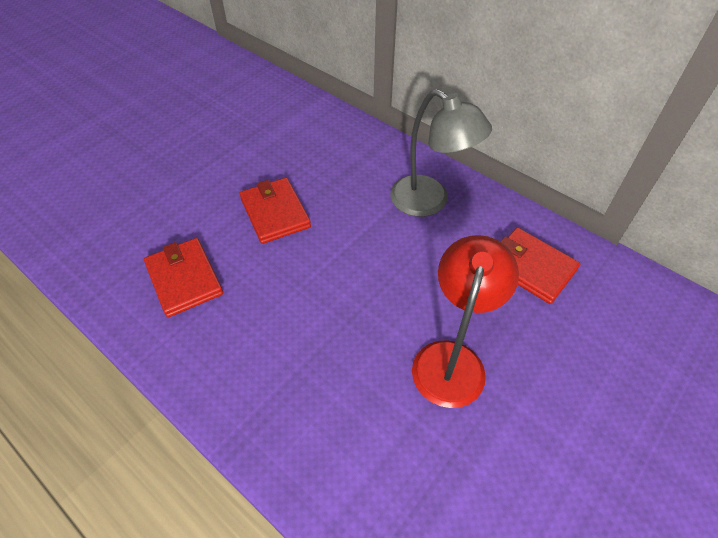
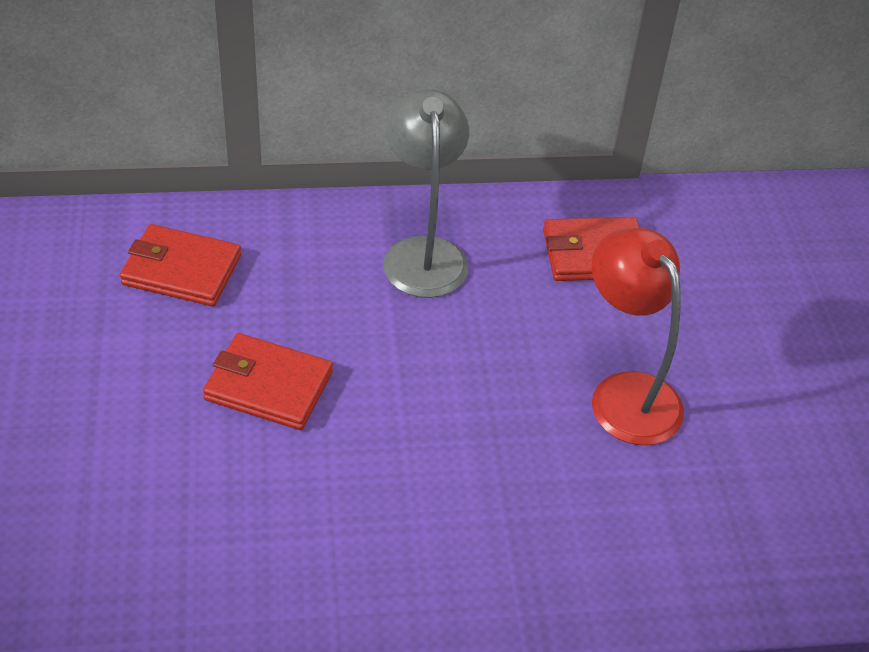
camera: 50 degrees left, 5 degrees down
red wallet [144,238,223,317] -> red wallet moved to [120,224,241,307]
grey lamp [390,89,492,217] -> grey lamp turned 90 degrees counterclockwise [383,89,469,298]

